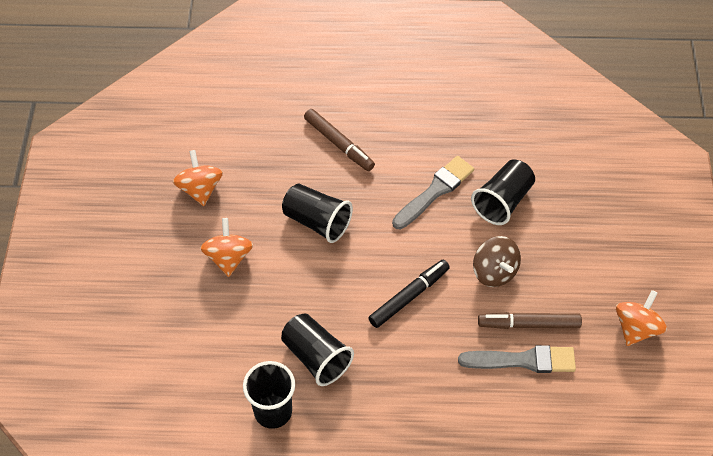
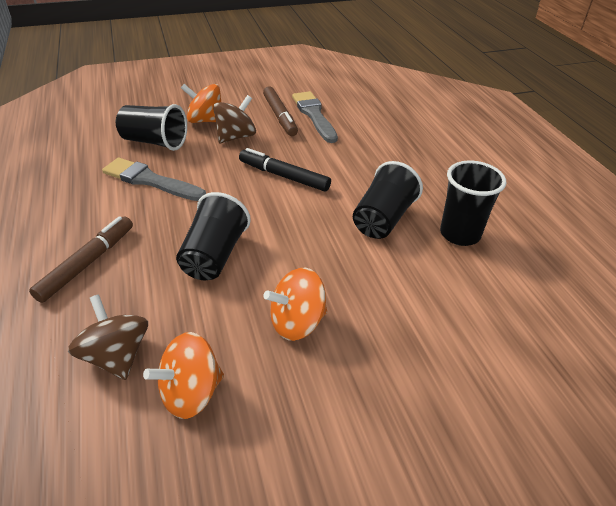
camera: 110 degrees left, 15 degrees down
orange spinning top [616,290,667,346] -> orange spinning top moved to [181,84,221,123]
none -> brown spinning top [68,294,148,380]

